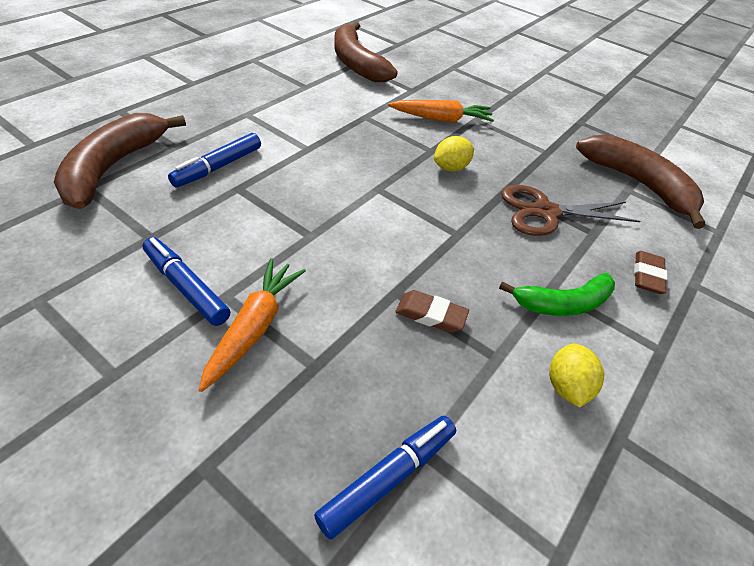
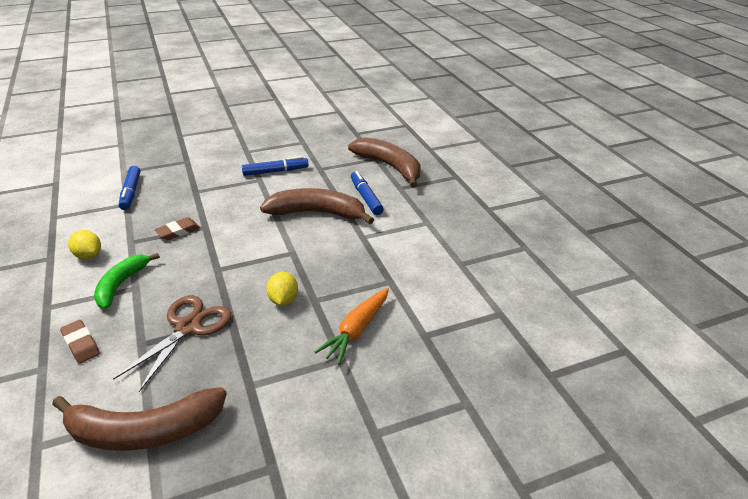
camera: 125 degrees right, 10 degrees down
orange carrot [199,258,306,392] -> none
brown banana [334,22,397,82] -> brown banana moved to [260,188,374,224]

